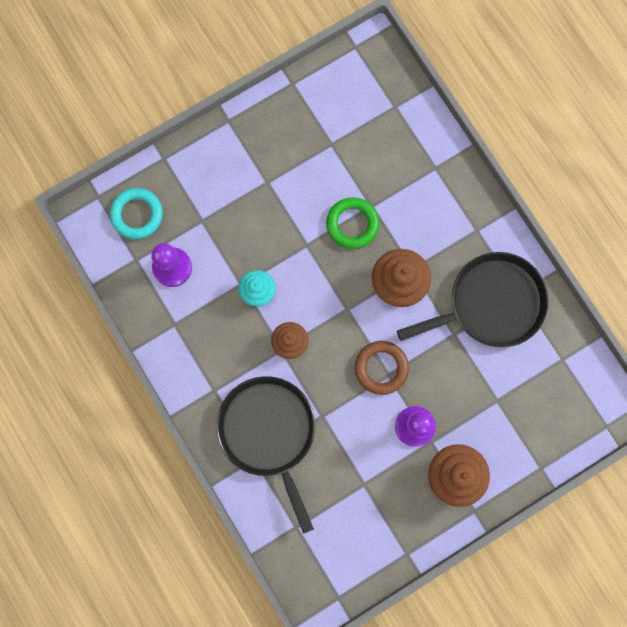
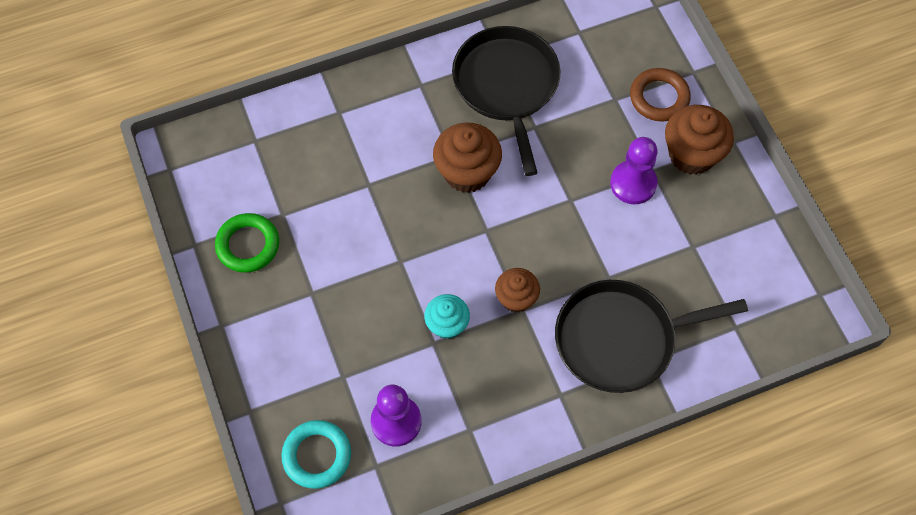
camera: 80 degrees left, 15 degrees down
green ring [326,197,379,249] -> green ring moved to [215,213,279,273]
brown ring [355,341,409,395] -> brown ring moved to [630,68,691,122]

